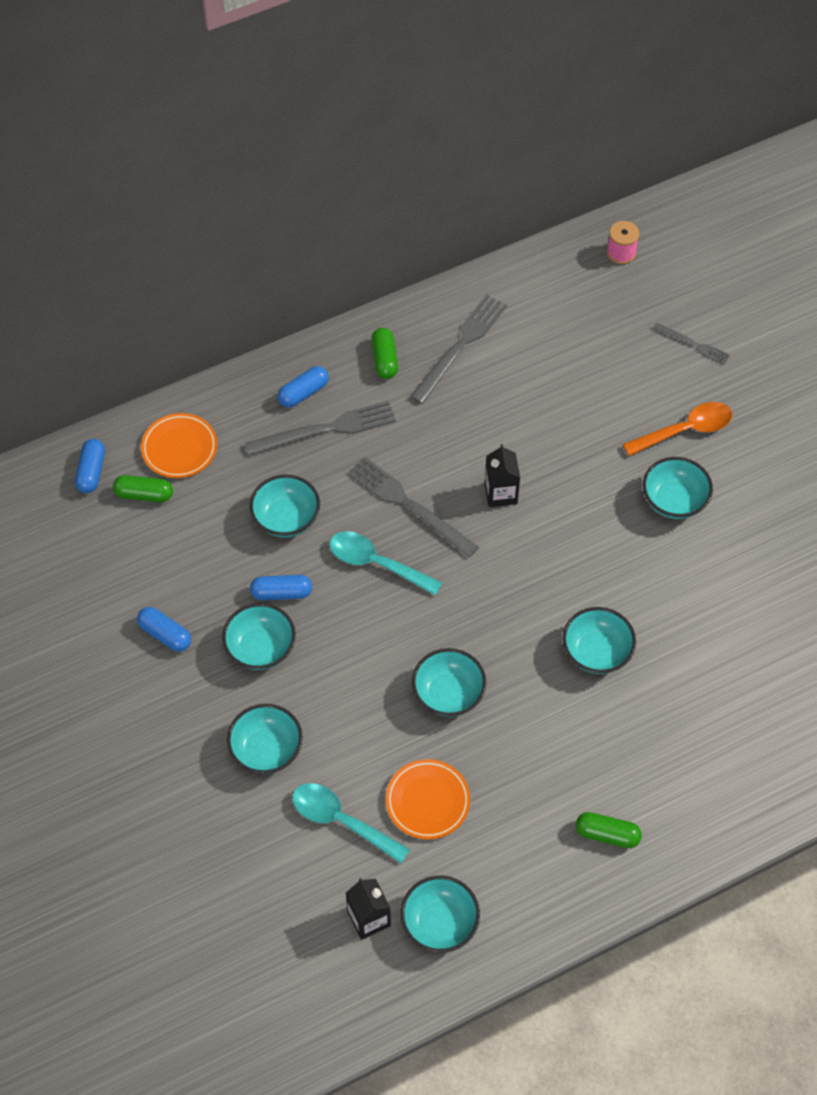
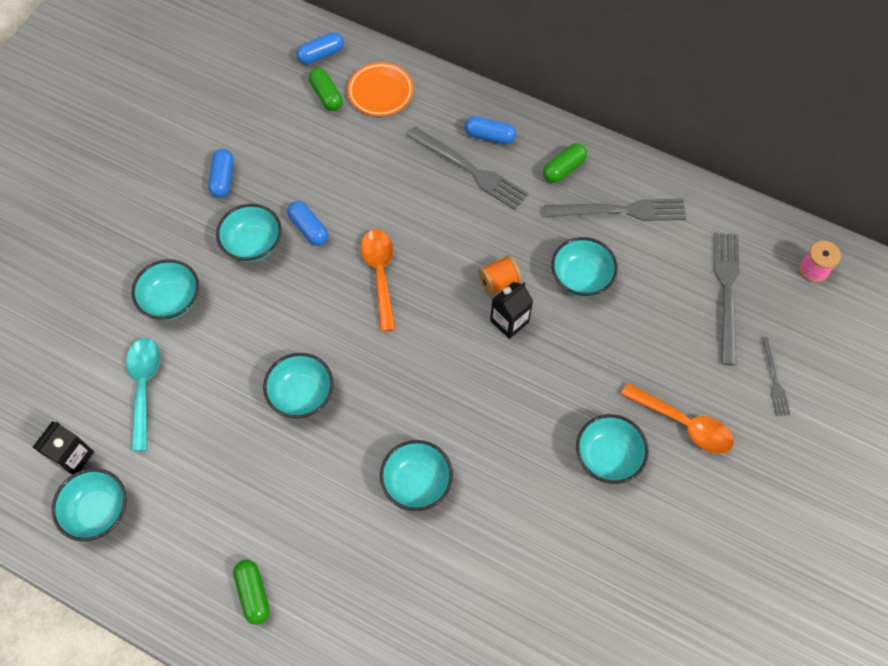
camera: 55 degrees right, 5 degrees up
turquoise bowl [250,475,320,537] -> turquoise bowl moved to [551,237,618,297]
turquoise spoon [329,531,442,596] -> orange spoon [361,229,396,332]
grey fork [348,457,479,558] -> grey fork moved to [714,233,739,366]
orange plate [386,759,470,839] -> none
none -> orange spool [478,255,522,296]

